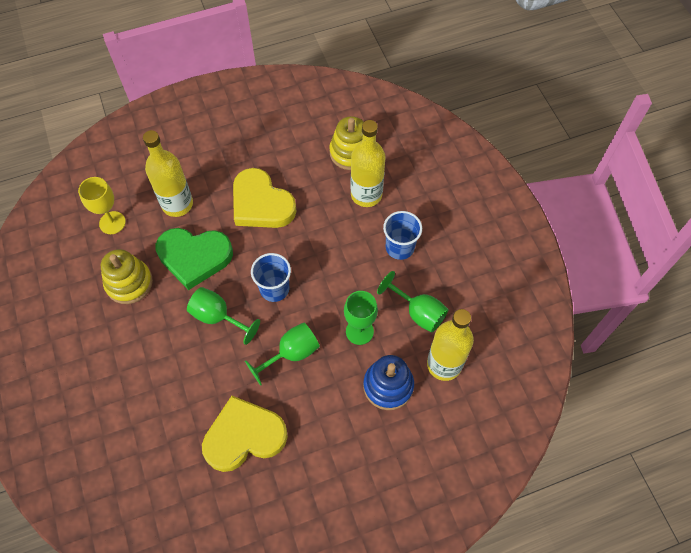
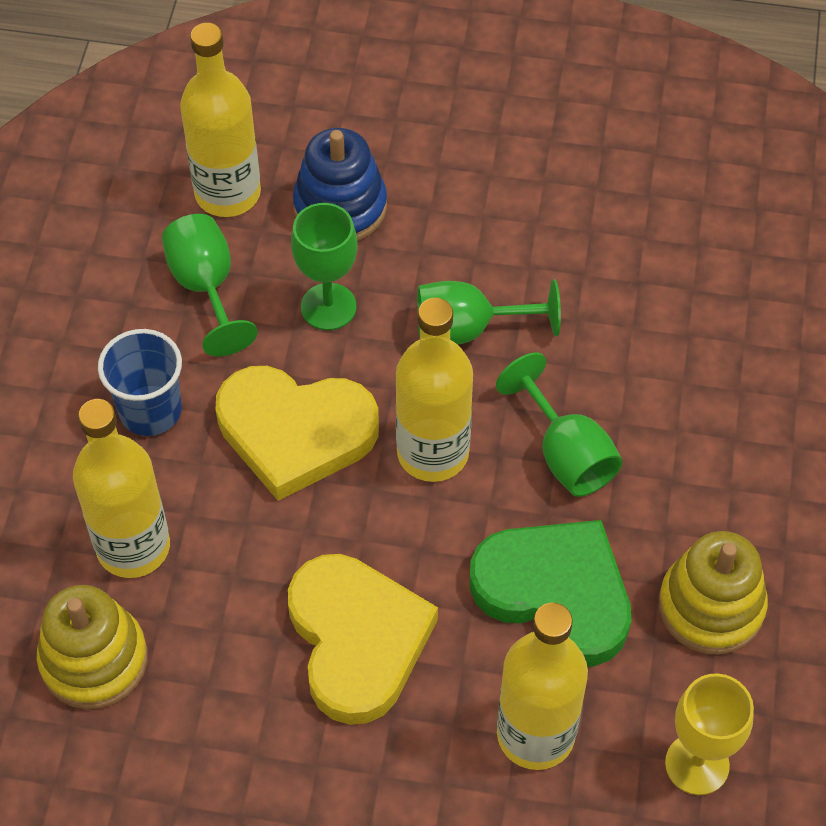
camera: 150 degrees left, 5 degrees down
yellow heart [202,396,288,472] -> yellow heart moved to [215,366,379,501]
blue cup [251,253,291,302] -> yellow bottle [396,298,473,482]

